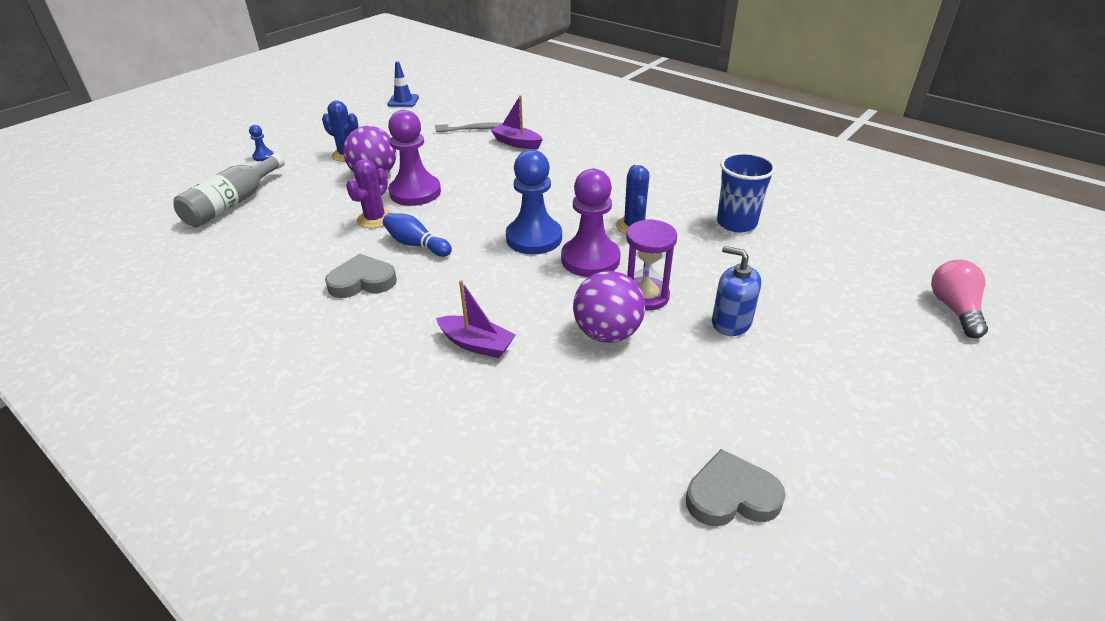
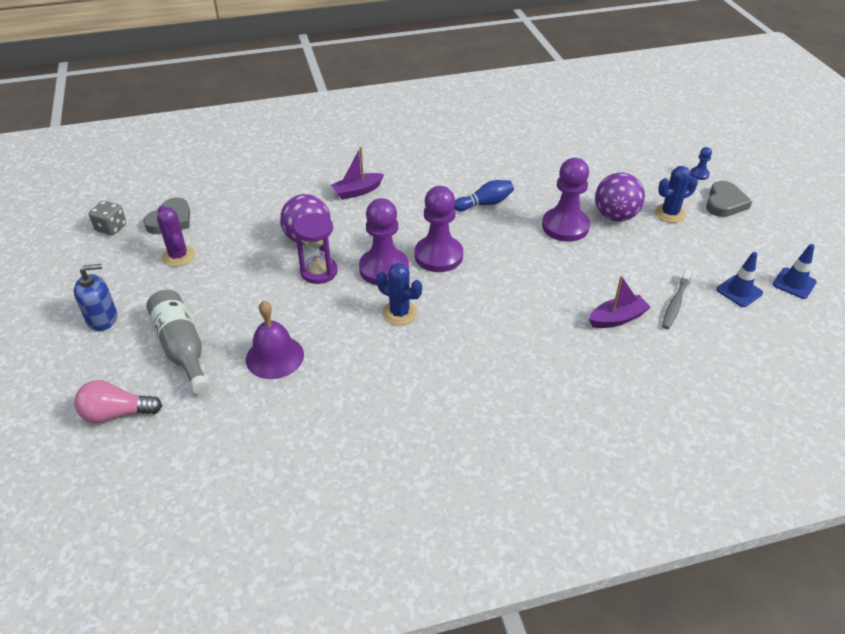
camera: 125 degrees right, 5 degrees up
grey bottle [173,153,285,227] -> grey bottle moved to [146,290,209,394]
grey heart [325,254,397,298] -> grey heart moved to [706,181,752,217]
purple cactus [346,159,392,228] -> purple cactus moved to [157,205,195,267]
blue pawn [506,150,562,255] -> purple pawn [414,186,463,272]
blue soap dispenser [712,246,761,336] -> blue soap dispenser moved to [74,264,117,331]
blue cup [717,152,776,232] -> none
pink light bulb [931,260,988,338] -> pink light bulb turned 135 degrees clockwise [74,380,162,423]
none -> grey dice [89,201,126,235]
none -> purple bell [246,300,304,379]
none -> blue traffic cone [716,252,763,307]

